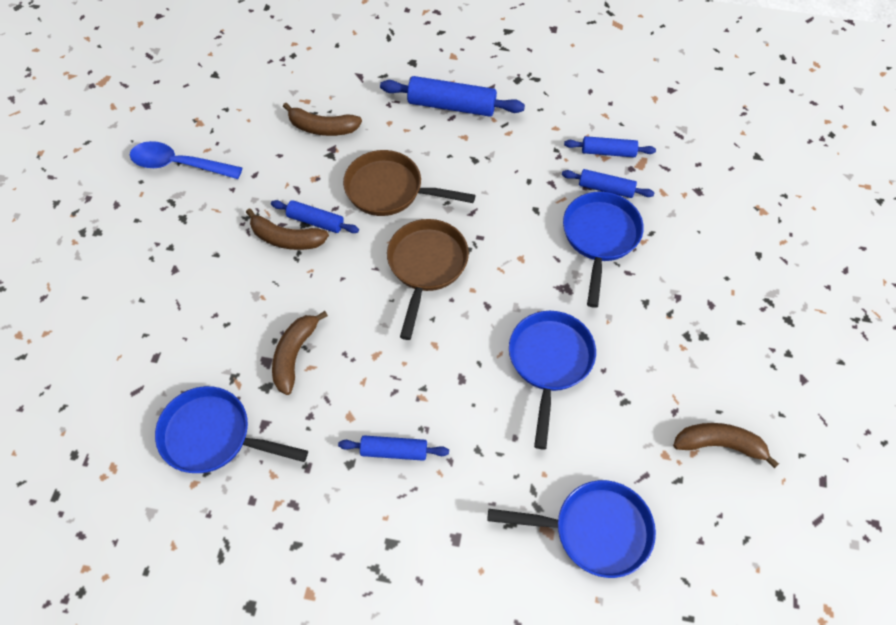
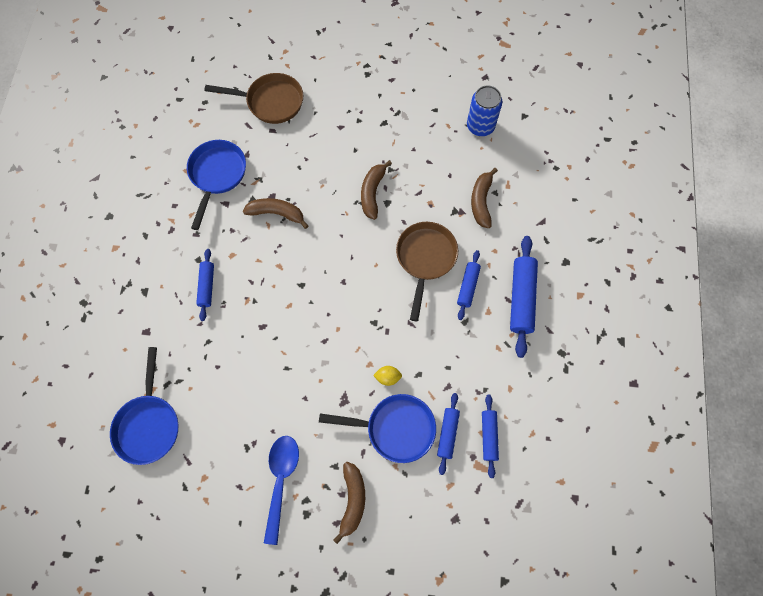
camera: 85 degrees right, 10 degrees up
blue spoon [130,141,242,179] -> blue spoon moved to [264,436,299,545]
blue rolling pin [271,200,359,233] -> blue rolling pin moved to [457,250,481,320]
brown pan [387,219,469,340] -> brown pan moved to [204,73,303,124]
blue pan [509,311,596,449] -> none
brown banana [673,423,779,469] -> brown banana moved to [333,462,365,544]
none -> yellow lemon [373,366,402,386]
none -> blue can [467,85,502,136]

